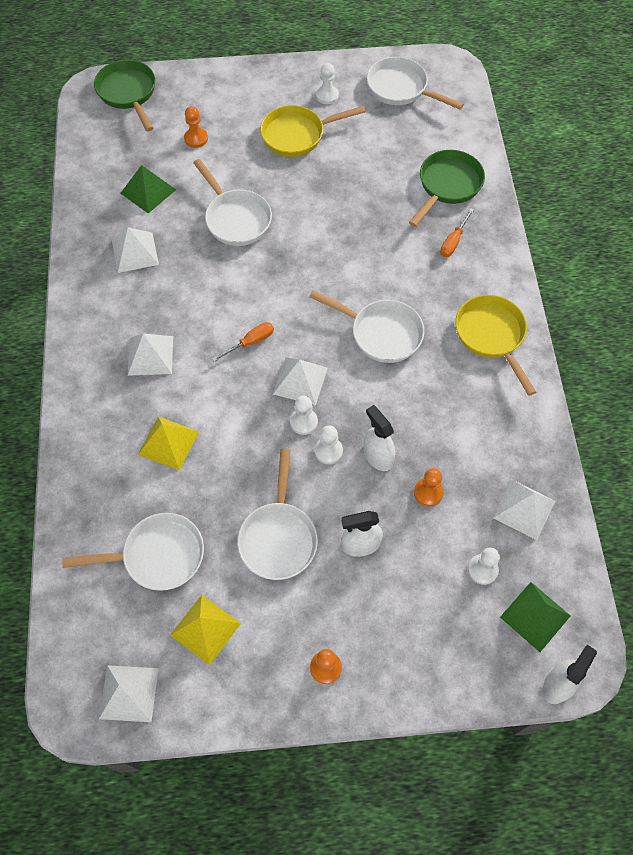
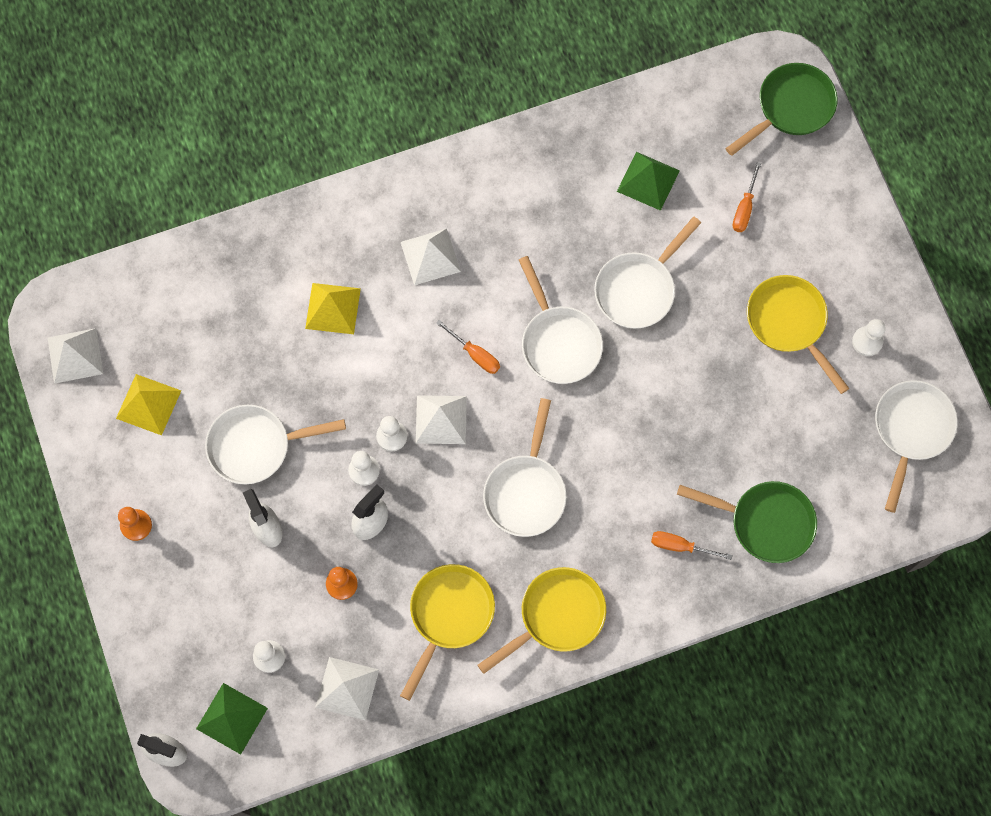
camera: 75 degrees right, 10 degrees up
white pan [62,513,204,591] -> white pan moved to [519,256,603,384]
white pyramid [112,228,159,273] -> none
orange pawn [184,106,208,148] -> orange screwdriver [733,162,761,232]
none -> yellow pan [400,564,495,701]

